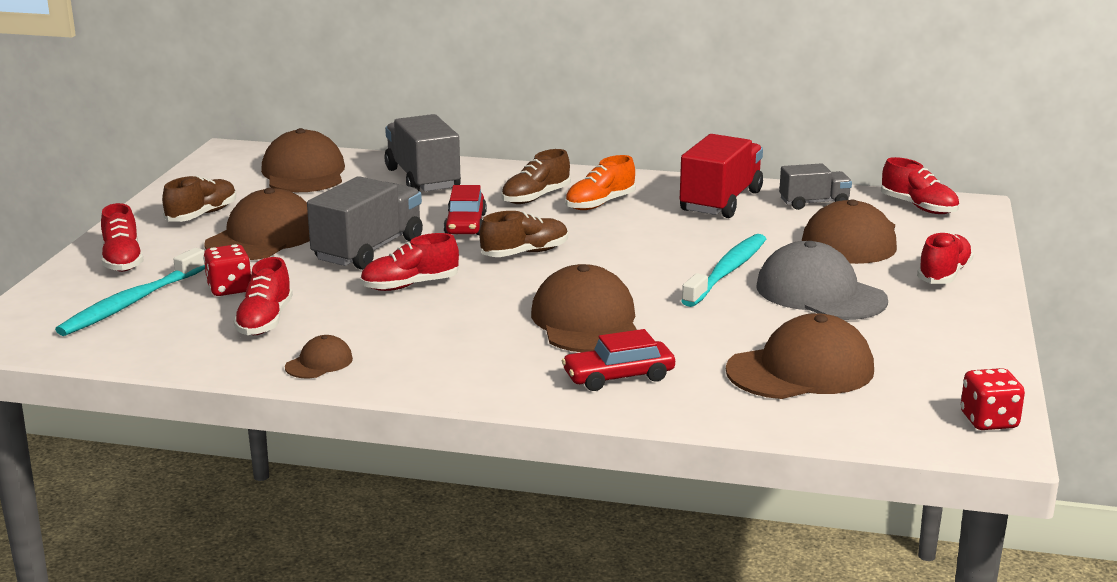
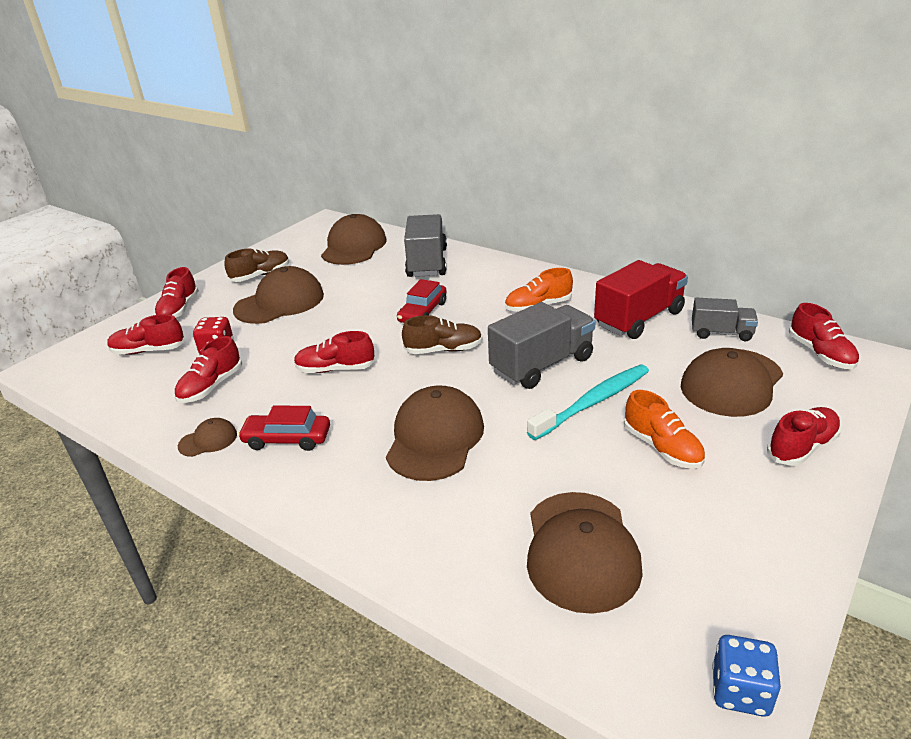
camera: 25 degrees right, 10 degrees up
turquoise toothbrush [55,248,205,336] -> red shoe [107,314,185,355]
grey truck [307,176,423,270] -> grey truck moved to [488,302,595,389]
brown shoe [502,149,571,204] -> none
red car [561,329,675,391] -> red car moved to [238,406,330,451]
brown cap [726,313,874,399] -> brown cap turned 90 degrees clockwise [527,492,643,614]
grey cap [756,241,888,320] -> orange shoe [624,390,705,469]
red dice [961,368,1025,430] -> blue dice [712,635,781,717]

